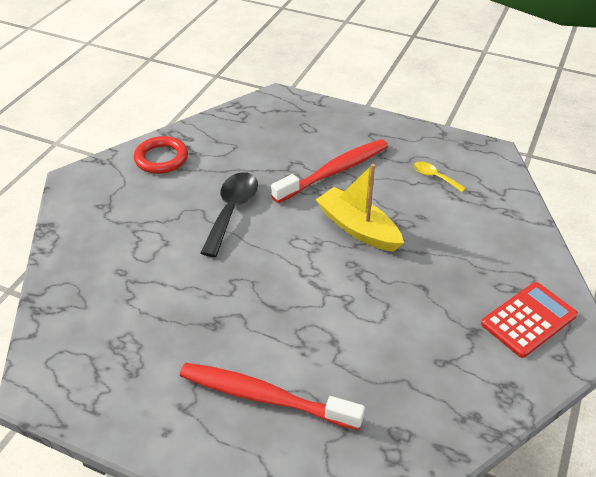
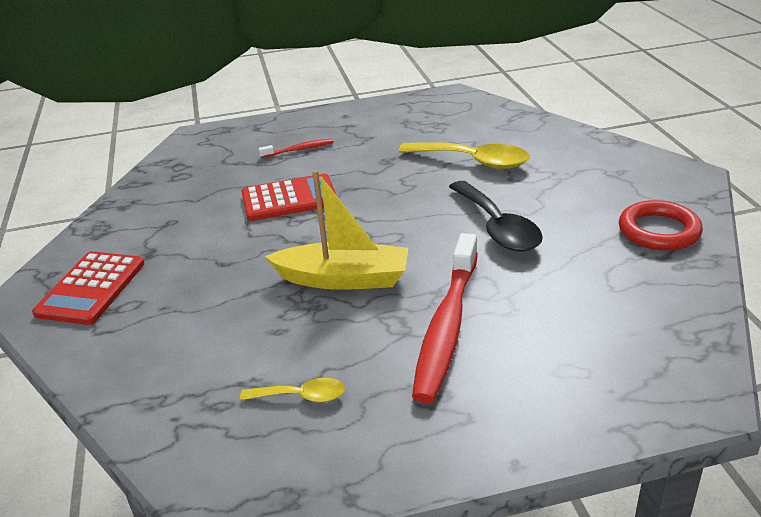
camera: 145 degrees right, 10 degrees down
red toothbrush [180,363,365,430] -> red toothbrush [258,139,334,158], size x0.46
none -> red calculator [241,173,337,221]
none -> yellow spoon [398,143,530,169]

